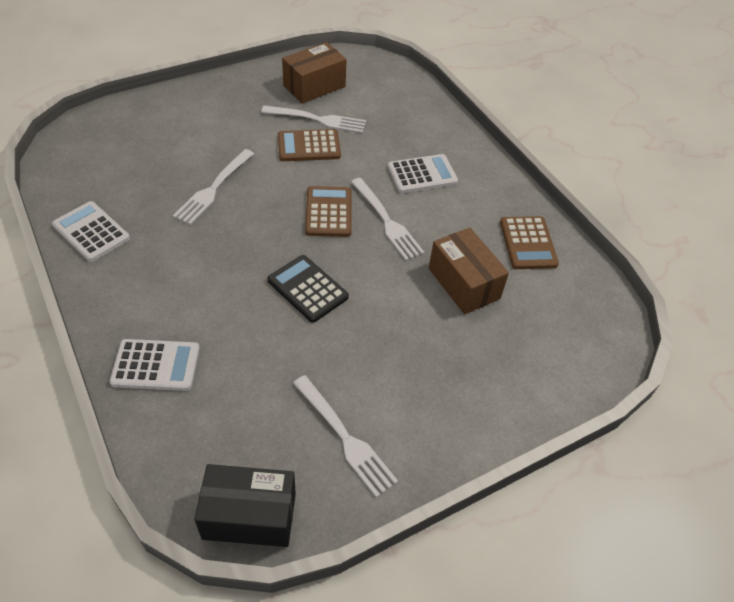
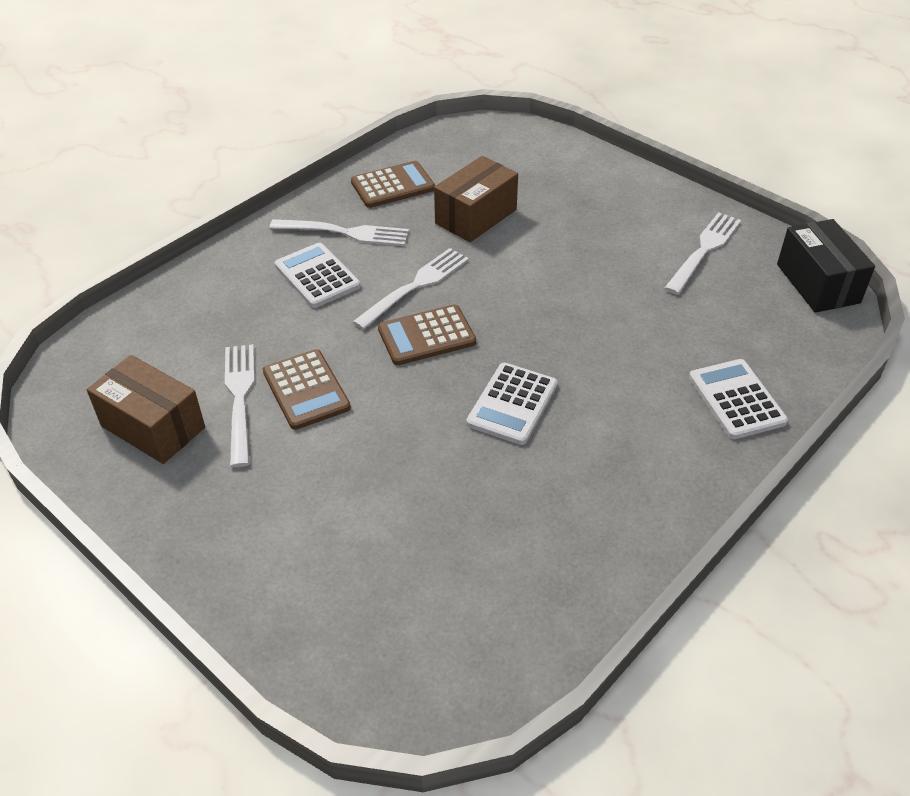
camera: 105 degrees left, 5 degrees down
white calculator [52,201,130,262] -> white calculator moved to [466,363,557,445]
white fork [173,149,254,225] -> white fork moved to [269,219,409,246]
black calculator [268,255,349,323] -> none

